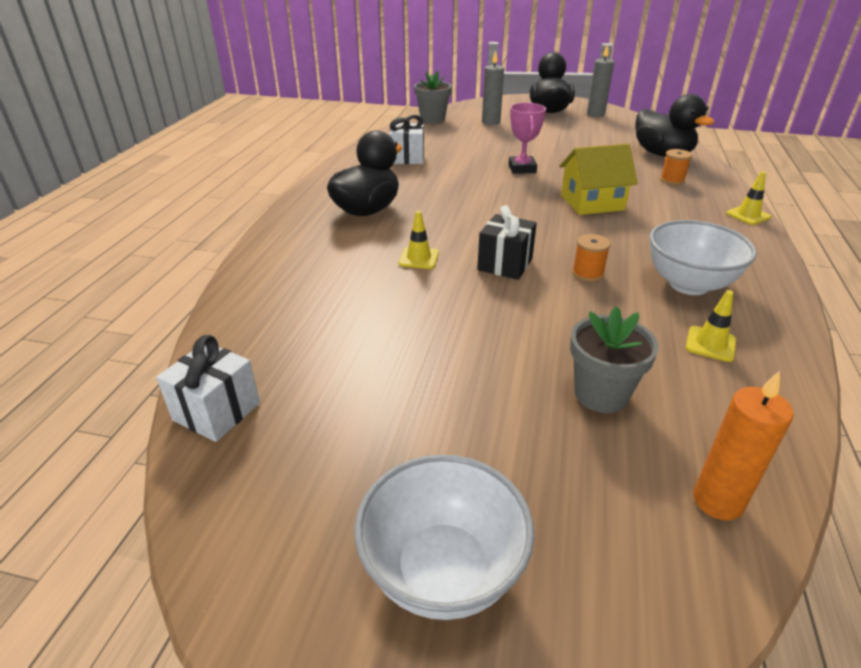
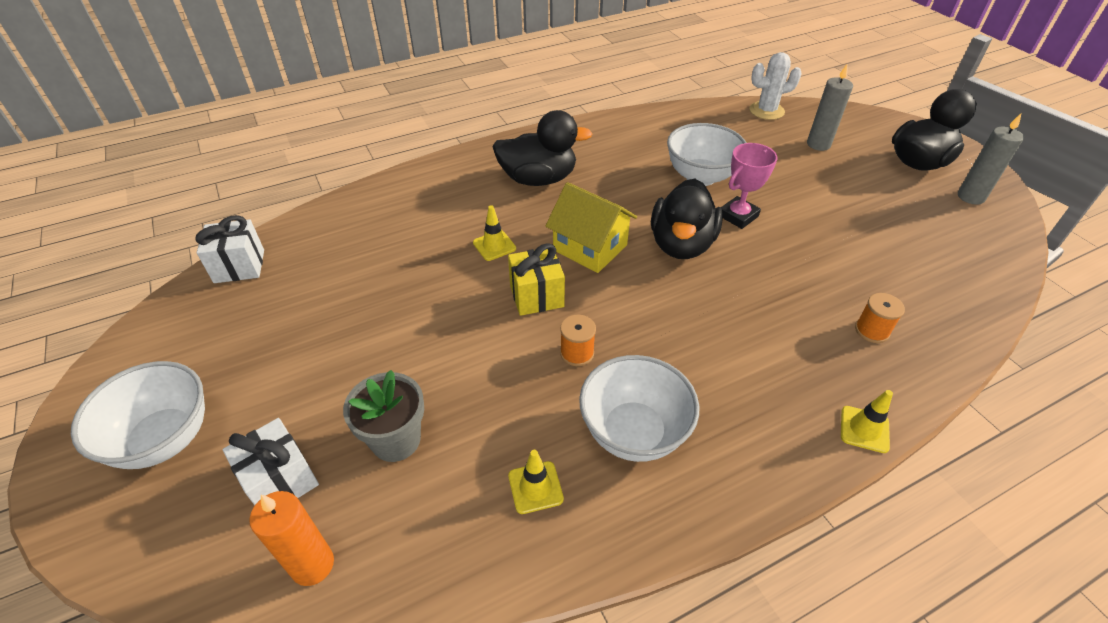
camera: 50 degrees right, 10 degrees up
white gift [389,115,424,164] -> white gift moved to [222,418,319,505]
grey flower pot [414,71,452,123] -> white cactus [749,52,802,120]
black gift [477,205,537,280] -> yellow gift [508,243,565,316]
yellow house [559,144,638,215] -> yellow house moved to [546,182,637,273]
black duck [635,94,714,157] -> black duck moved to [651,179,723,259]
none -> white bowl [667,123,746,186]

